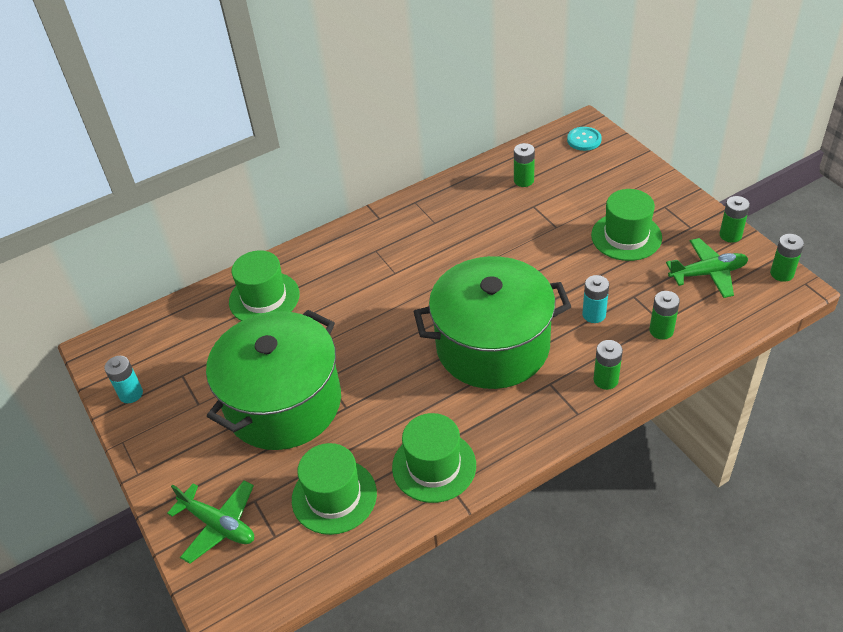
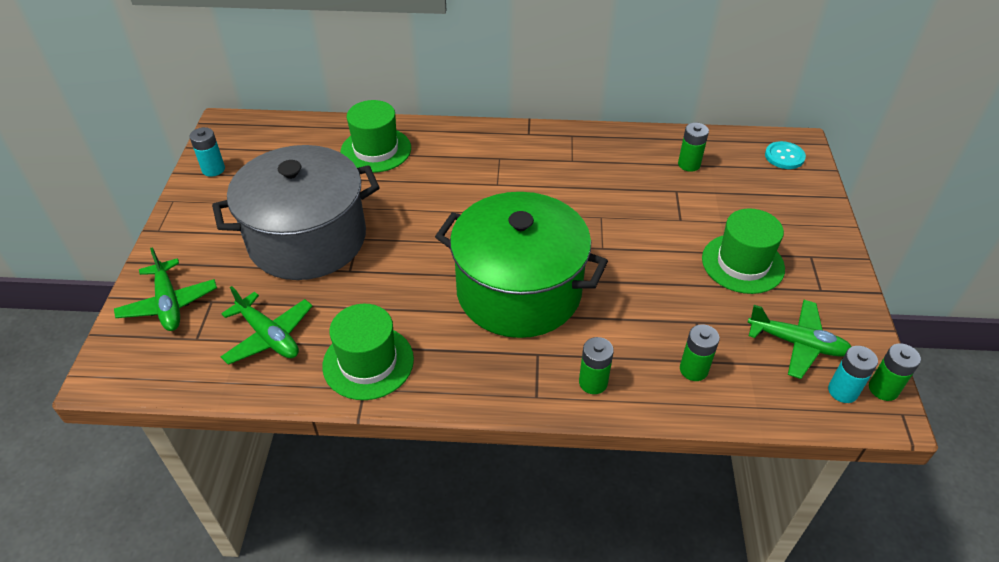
camera: 30 degrees right, 0 degrees up
green pot [206,310,341,450] -> grey pot [212,145,380,280]
green hat [292,443,377,535] -> green plane [220,286,313,365]
turquoise battery [582,275,609,323] -> turquoise battery moved to [828,346,878,403]
green battery [719,196,750,243] -> none

